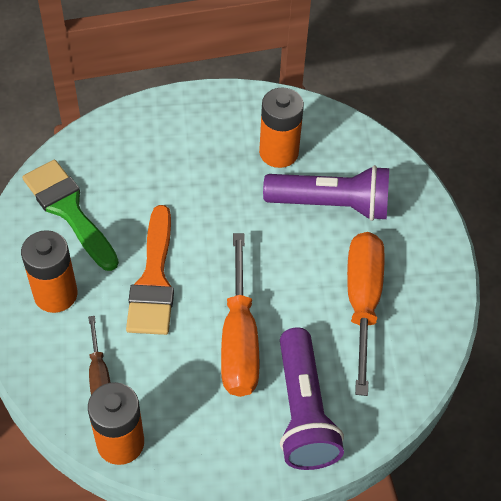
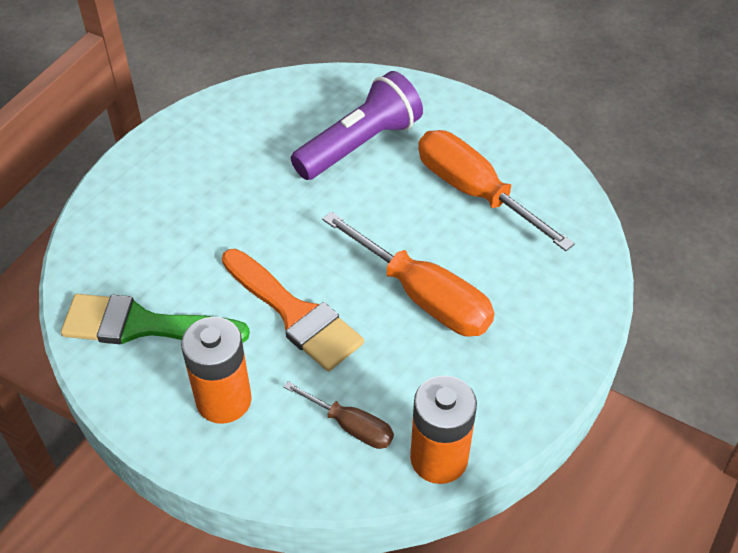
camera: 45 degrees left, 5 degrees down
orange battery [259,88,304,168] -> none
purple flashlight [280,327,344,470] -> none

